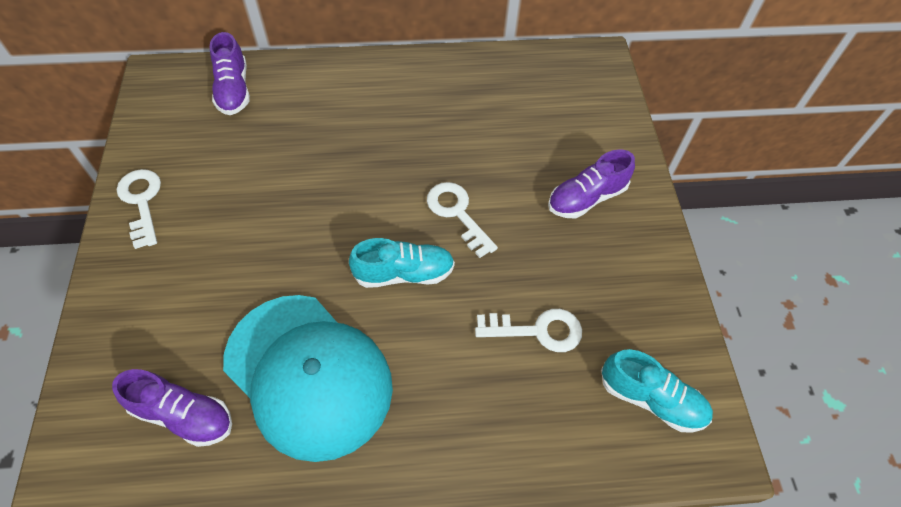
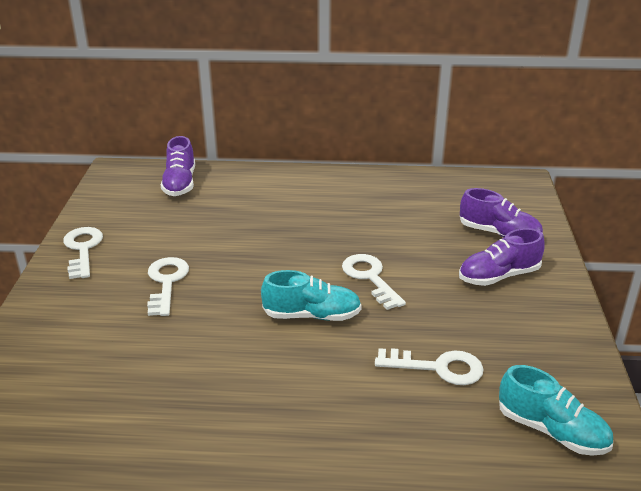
camera: 10 degrees right, 25 degrees down
purple shoe [112,369,232,447] -> purple shoe moved to [460,188,543,237]
turquoise cap [223,295,393,462] -> none
none -> white key [147,257,189,316]

